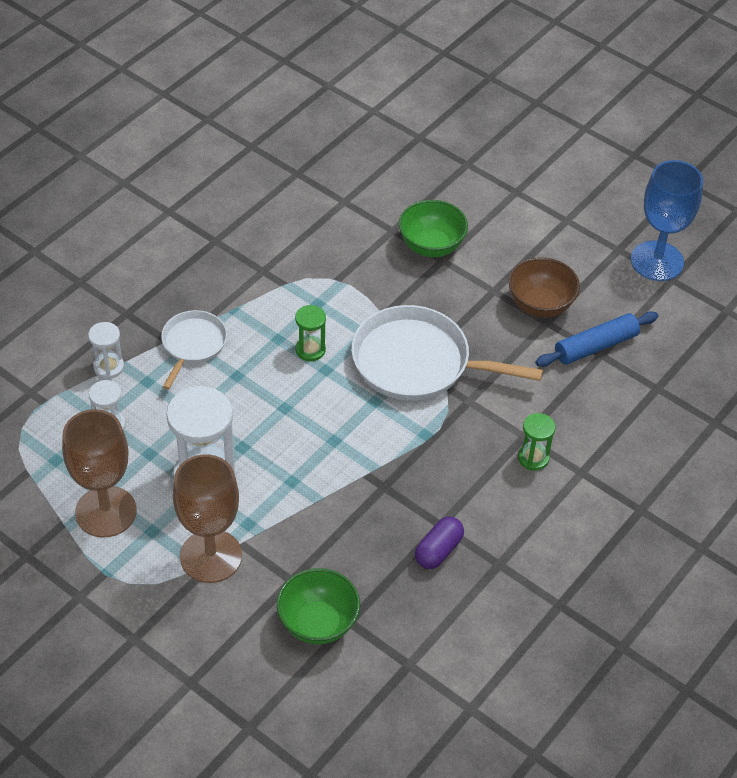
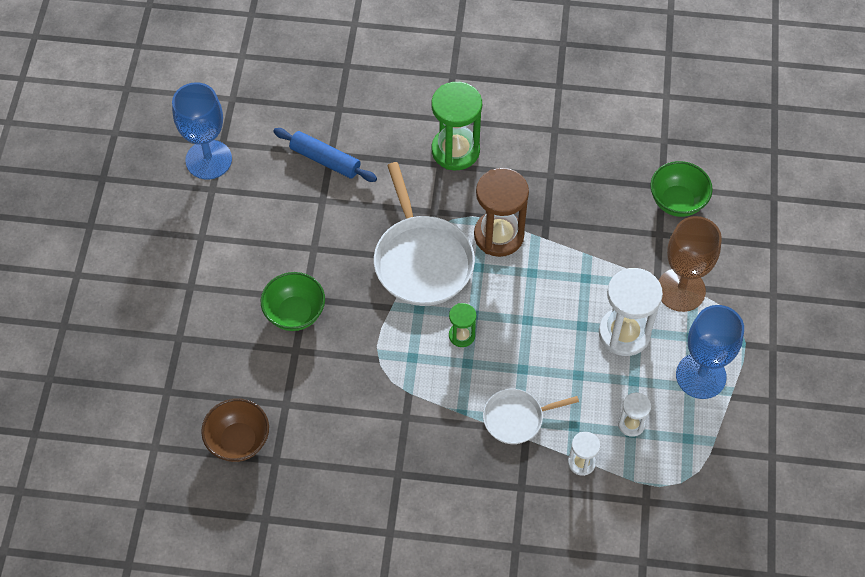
camera: 120 degrees left, 10 degrees up
brown goblet [62,409,137,538] -> blue goblet [676,305,744,399]
purple capsule [415,517,464,569] -> none
brown bowl [509,257,580,318] -> brown bowl moved to [201,398,269,462]
green hourglass [518,413,556,471] -> green hourglass [431,82,482,170], size x1.96
none -> brown hourglass [474,168,529,257]

